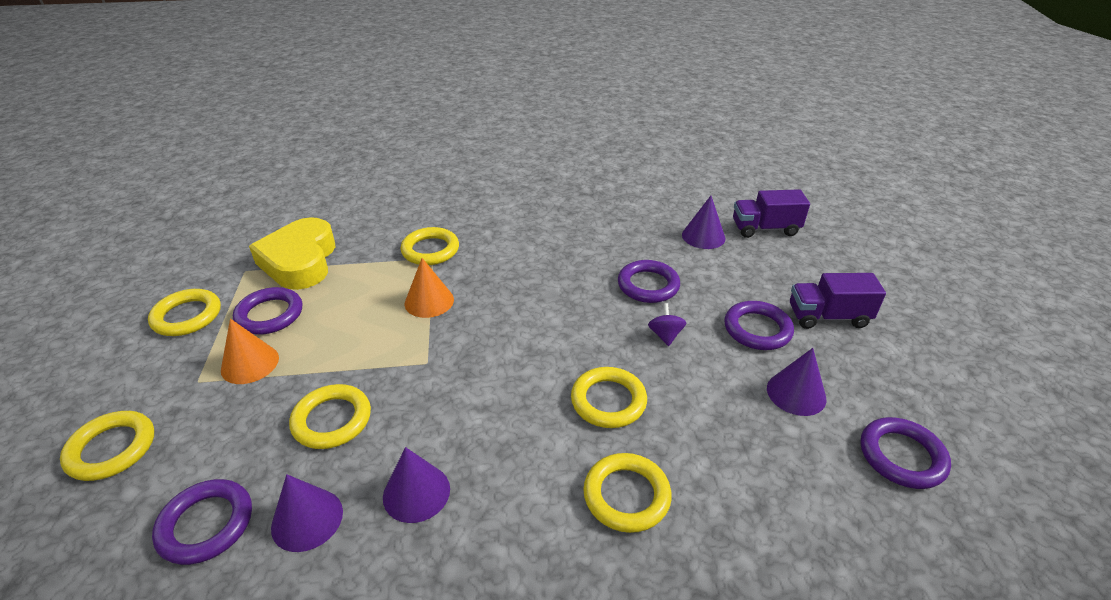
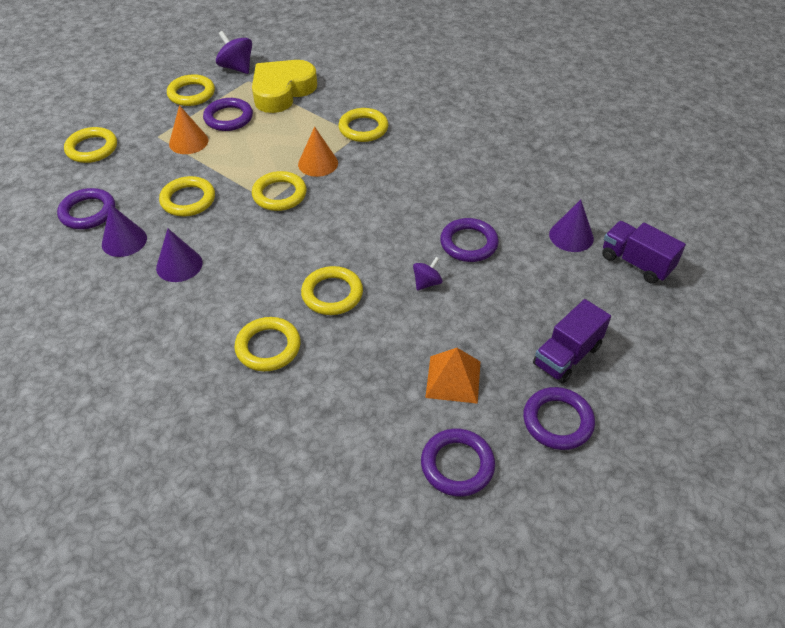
camera: 45 degrees right, 10 degrees up
purple ring [724,301,794,350] -> purple ring moved to [523,387,595,450]
purple cone [767,348,827,416] -> orange pyramid [425,348,480,404]
purple truck [790,273,886,329] -> purple truck turned 90 degrees counterclockwise [533,299,611,384]
none -> purple spinning top [216,31,252,74]
none -> yellow ring [252,171,307,211]

